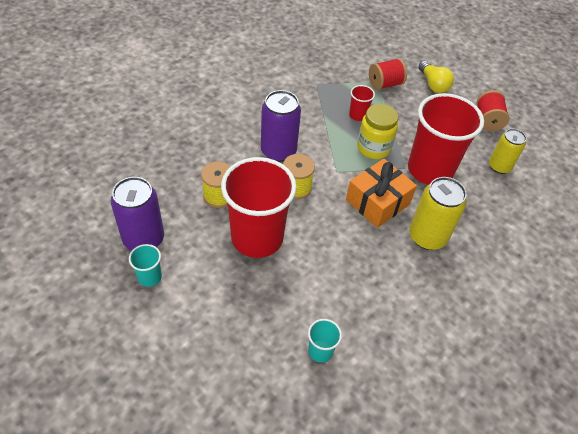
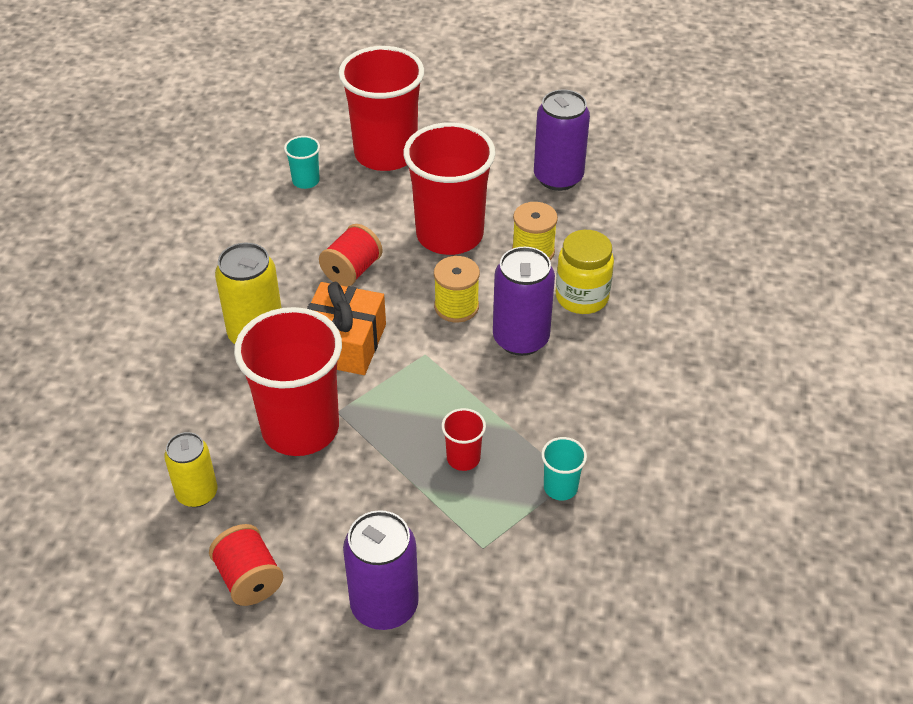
camera: 150 degrees right, 5 degrees down
turquoise cup [129,244,162,287] -> turquoise cup moved to [541,437,587,500]
yellow jar [357,104,398,159] -> yellow jar moved to [556,230,614,314]
red spool [369,58,407,90] -> red spool moved to [319,224,383,287]
yellow light bulb [419,61,454,93] -> purple can [343,510,419,630]
none -> red cup [339,46,424,171]

